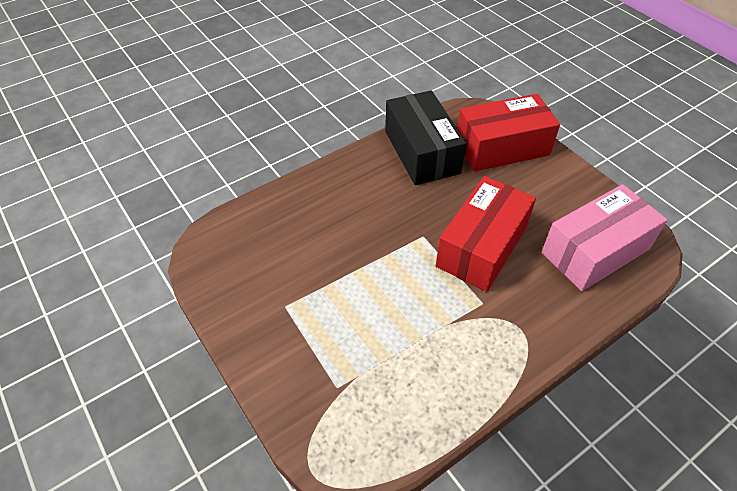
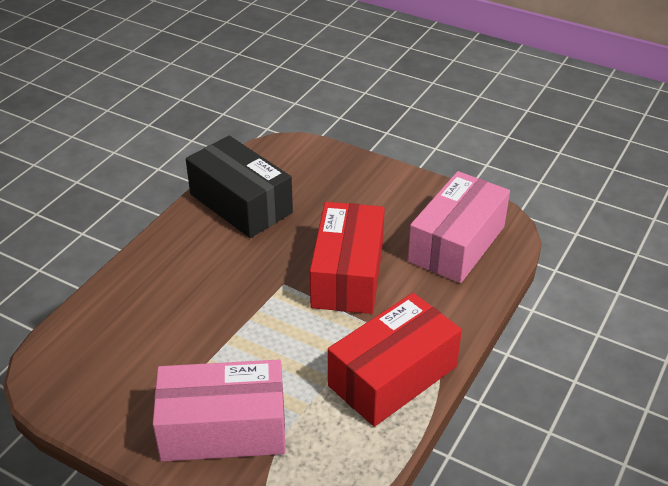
camera: 25 degrees left, 10 degrees down
red box [457,94,560,171] -> red box moved to [328,293,462,427]
none -> pink box [153,360,286,462]

